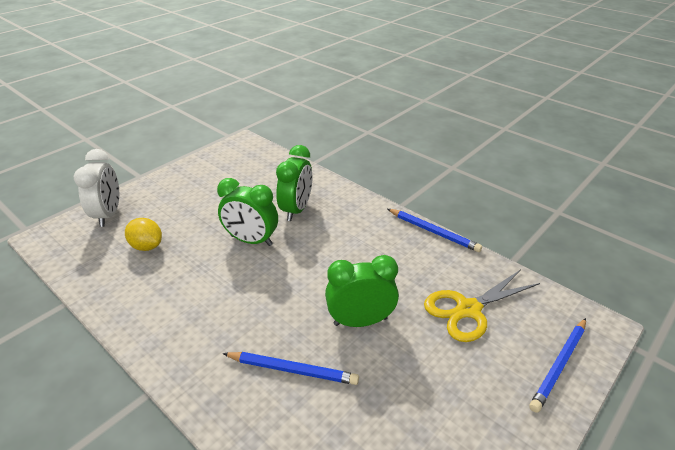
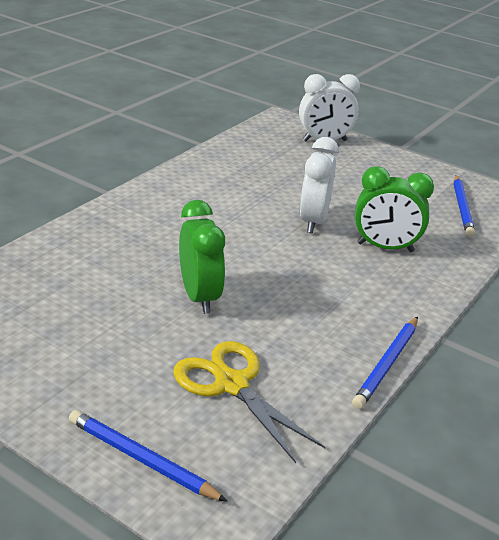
camera: 80 degrees right, 5 degrees down
yellow lemon [125,218,162,251] -> none
green clock [217,178,278,246] -> white clock [300,137,339,233]
blue pencil [222,352,359,385] -> blue pencil moved to [454,175,475,237]

